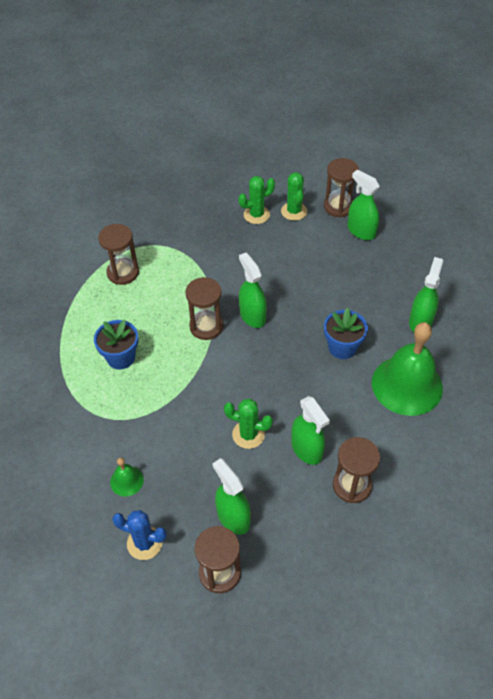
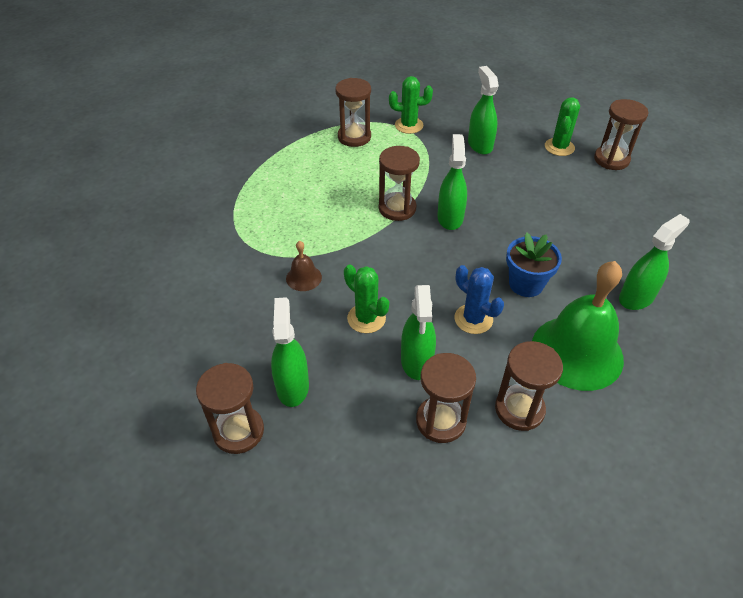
camera: 30 degrees right, 5 degrees down
blue flower pot [94,319,138,369] -> none
green bell [110,458,144,497] -> none
blue cactus [112,510,167,560] -> blue cactus moved to [454,265,504,334]
green cactus [239,176,275,224] -> green cactus moved to [389,76,433,134]
green spray bottle [347,170,380,240] -> green spray bottle moved to [468,66,499,155]
none -> brown bell [286,241,322,291]
none -> brown hourglass [495,341,563,431]

